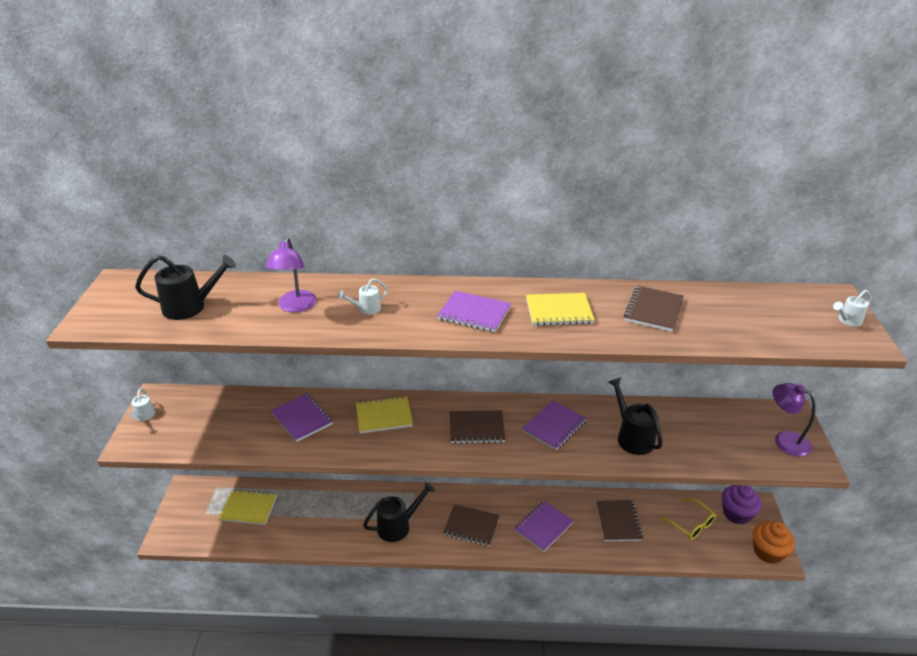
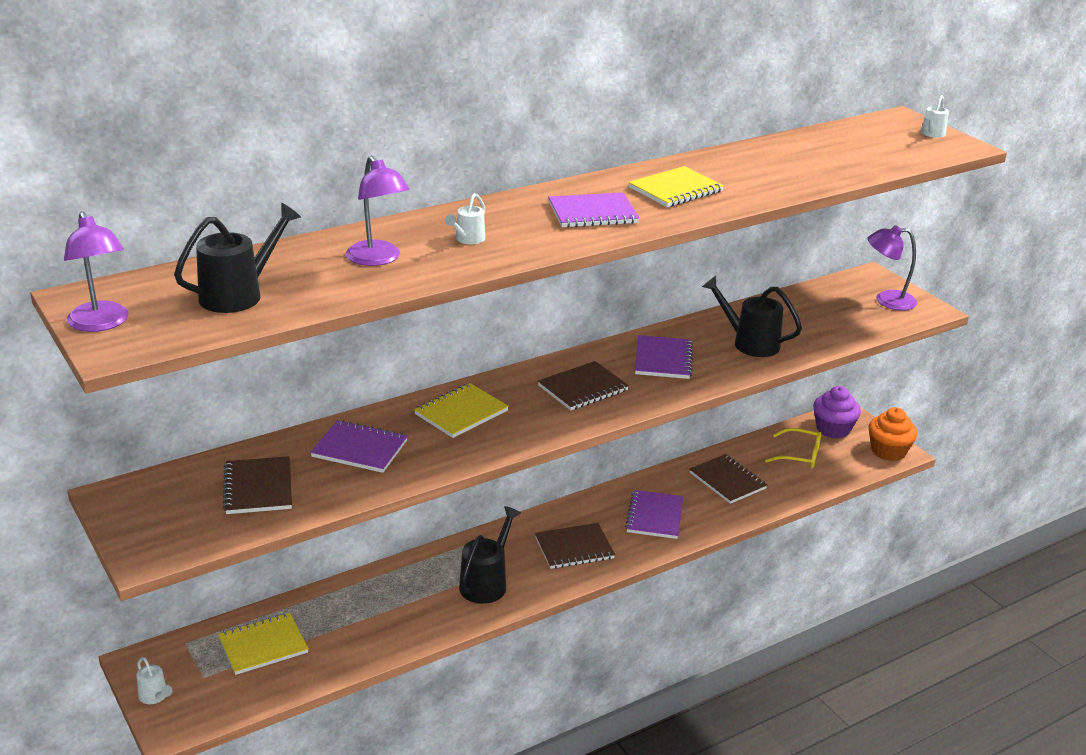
camera: 35 degrees left, 5 degrees down
white watering can [129,389,155,421] -> white watering can moved to [136,657,172,704]
brown notebook [624,286,684,332] -> brown notebook moved to [223,456,292,514]
none -> purple lamp [64,211,129,332]

